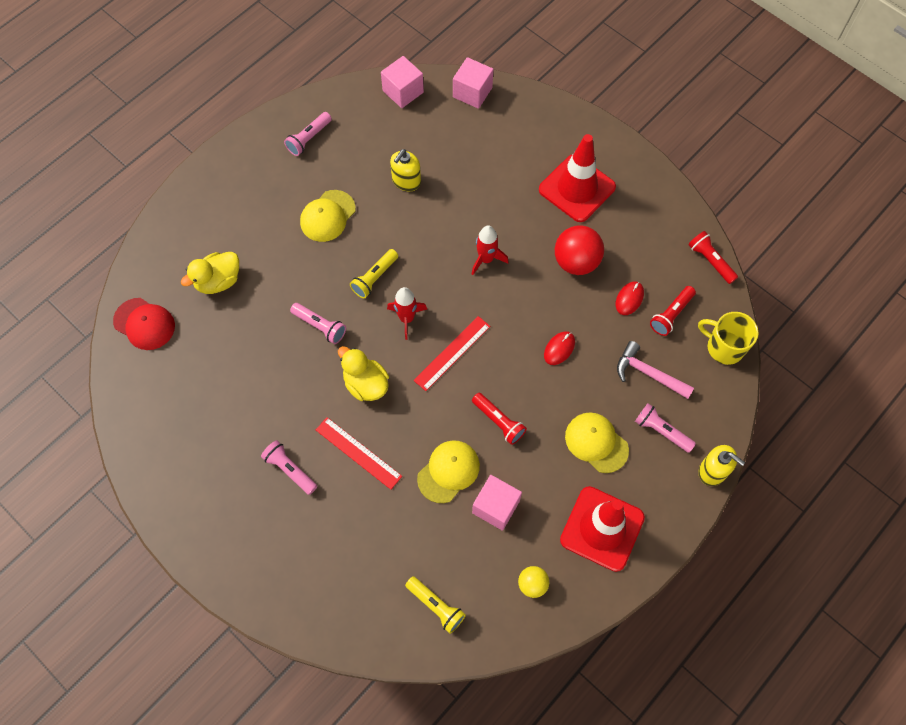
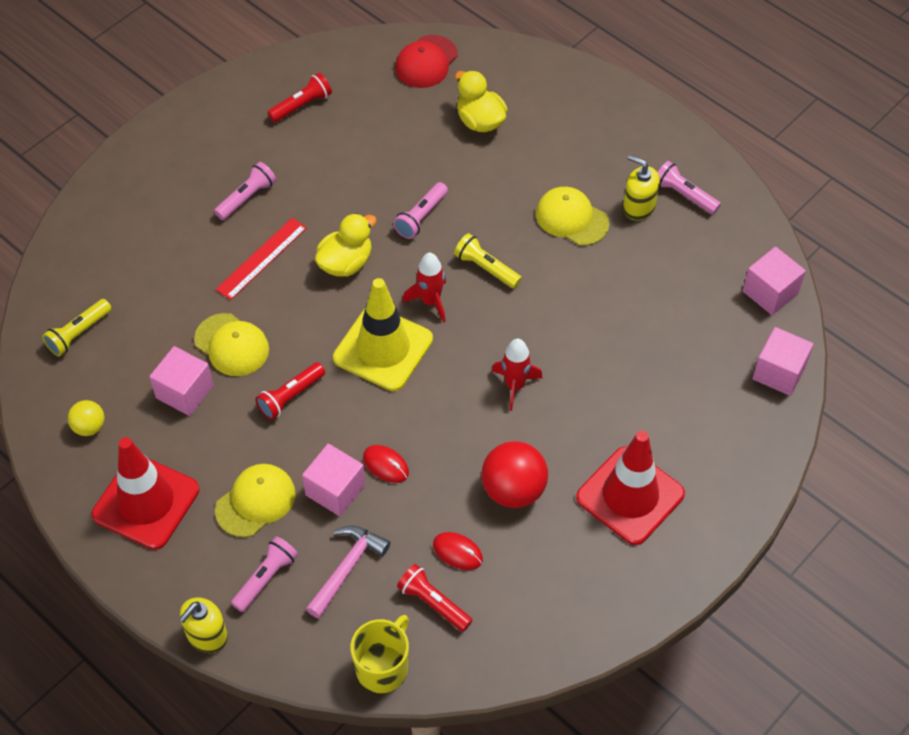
camera: 90 degrees right, 10 degrees down
yellow soap dispenser [390,149,421,191] -> yellow soap dispenser moved to [623,155,660,221]
red ruler [414,316,490,391] -> yellow traffic cone [333,278,433,391]
red flashlight [688,231,738,284] -> red flashlight moved to [267,73,332,122]
none -> pink cube [302,444,365,516]

